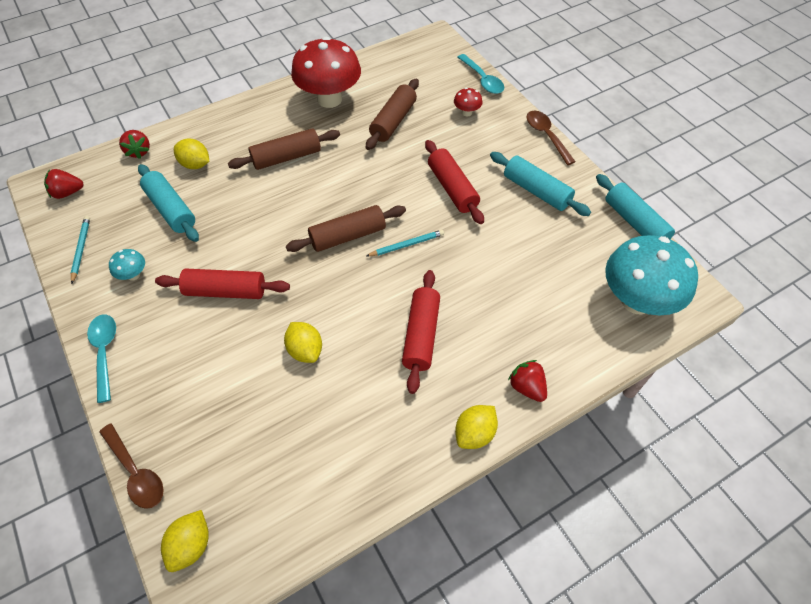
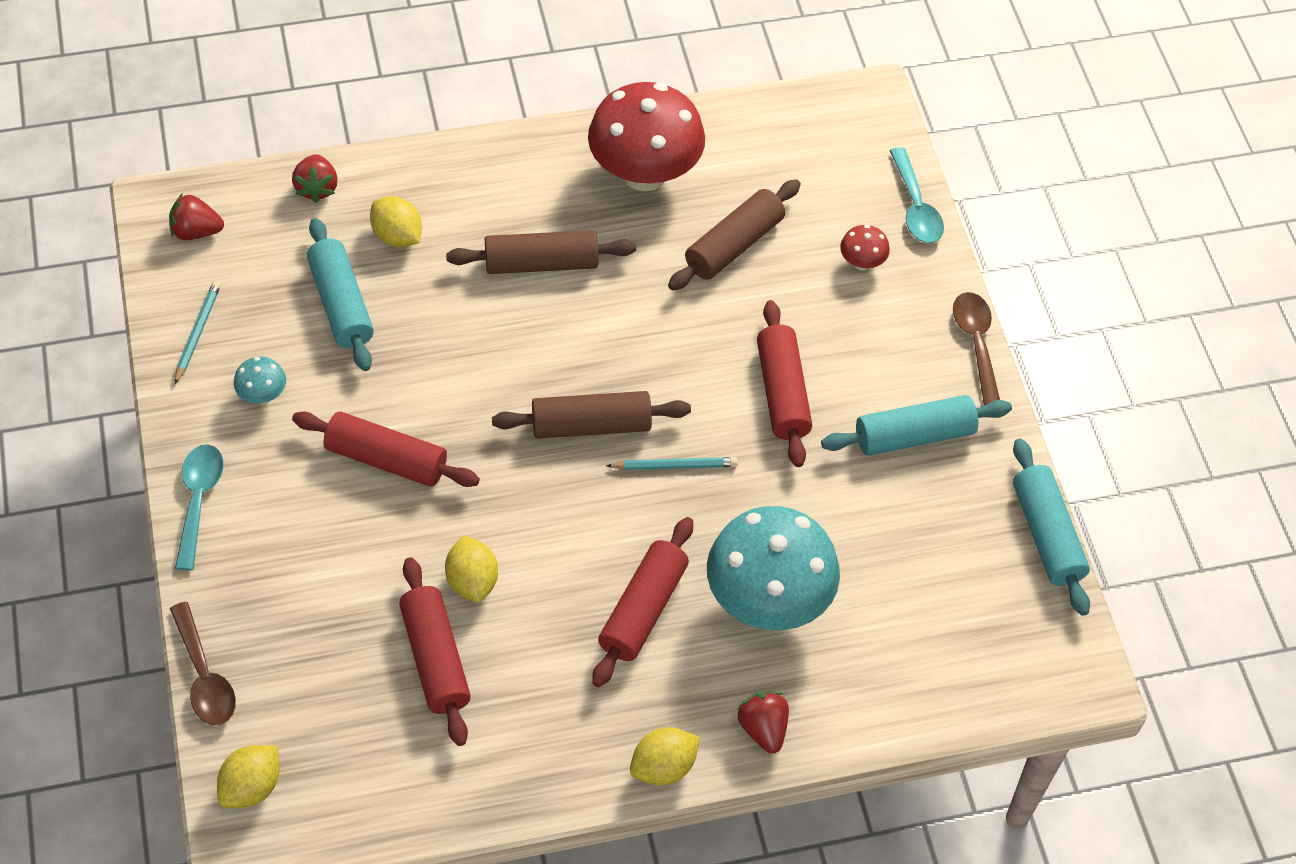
camera: 15 degrees right, 0 degrees up
turquoise rolling pin [490,152,591,216] -> turquoise rolling pin turned 75 degrees counterclockwise [821,395,1012,456]
turquoise mushroom [605,235,698,316] -> turquoise mushroom moved to [707,506,840,630]
none -> red rolling pin [399,557,471,746]

